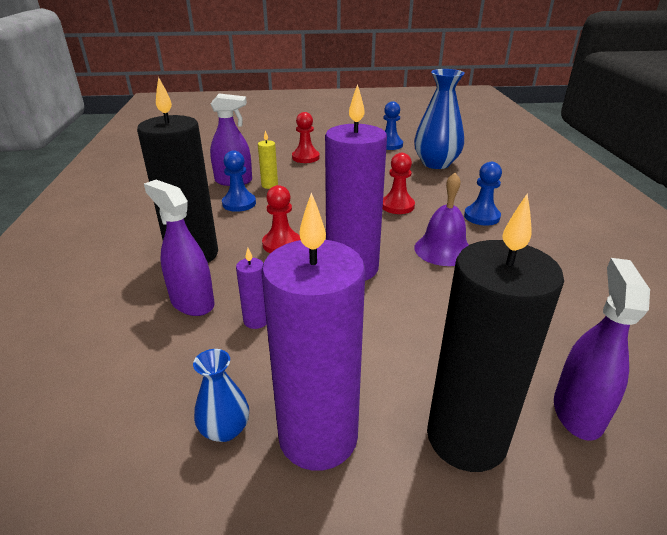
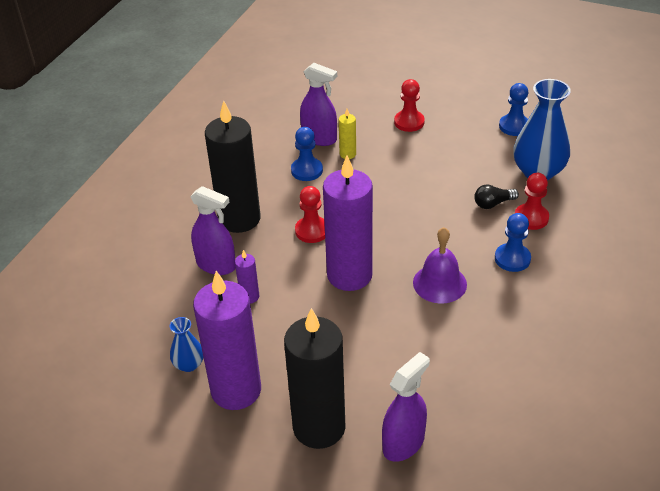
camera: 30 degrees right, 10 degrees up
purple spray bottle [144,180,215,316] -> purple spray bottle turned 135 degrees clockwise [190,186,236,275]
red pawn [383,153,415,214] -> red pawn moved to [515,173,549,230]
none -> black light bulb [474,184,519,209]

